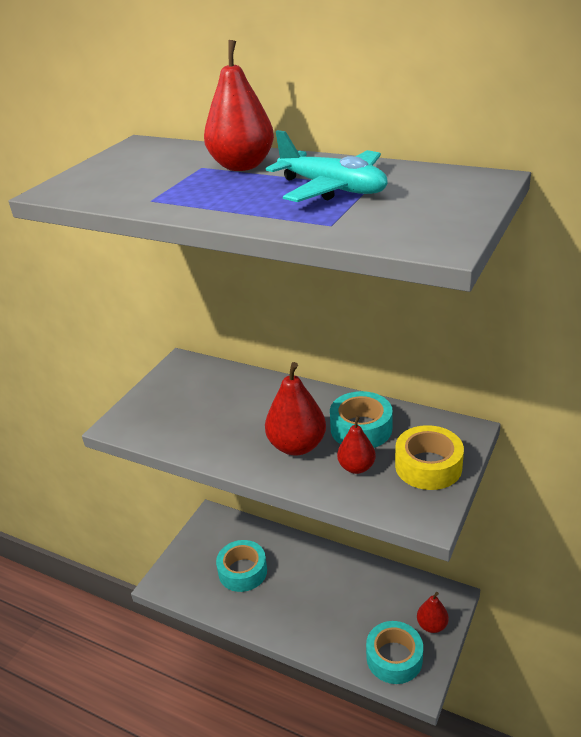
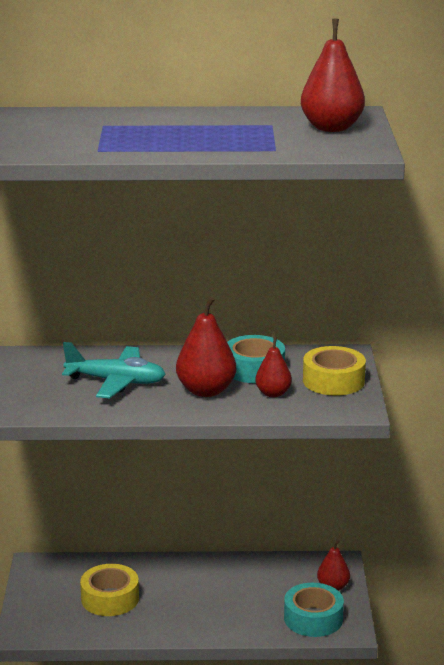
camera: 30 degrees left, 10 degrees down
red pear [204,40,274,171] -> red pear moved to [301,19,365,132]
turquoise tape [216,540,267,592] -> yellow tape [80,564,139,616]
turquoise plane [266,130,388,202] -> turquoise plane moved to [62,342,166,398]

